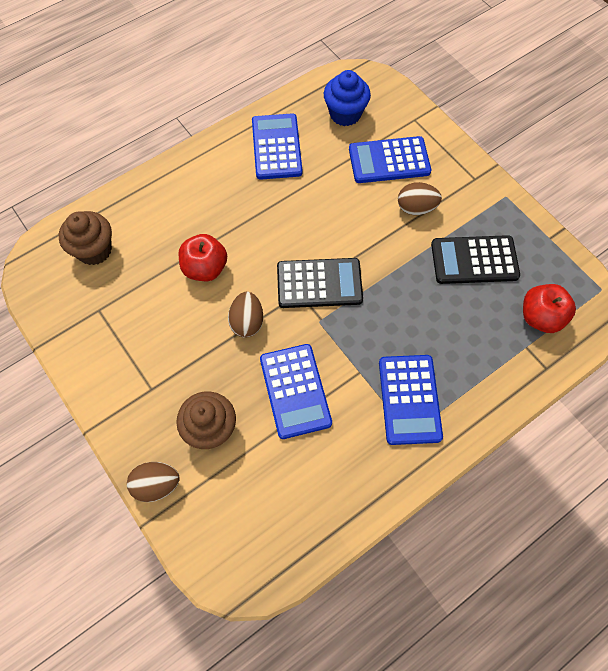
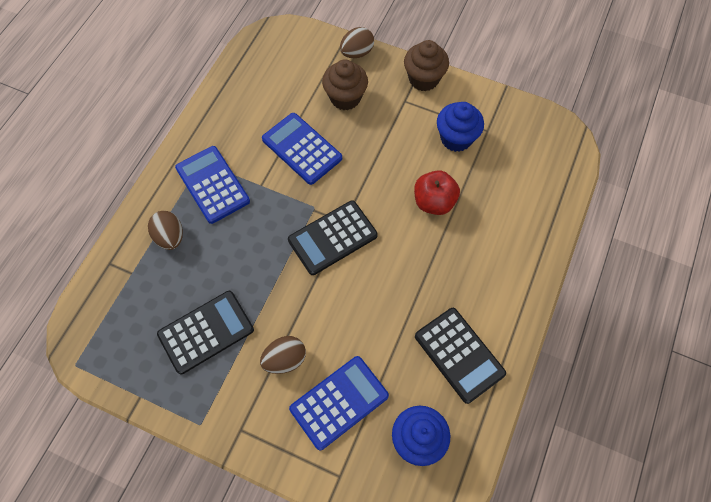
camera: 150 degrees right, 0 degrees up
brown cupcake [59,211,112,265] -> brown cupcake moved to [404,40,449,91]
brown egg [228,292,263,338] -> brown egg moved to [148,211,183,250]
blue calculator [252,113,302,180] -> black calculator [415,308,506,404]
red apple [523,284,576,333] -> none
none -> blue cupcake [437,102,484,152]

